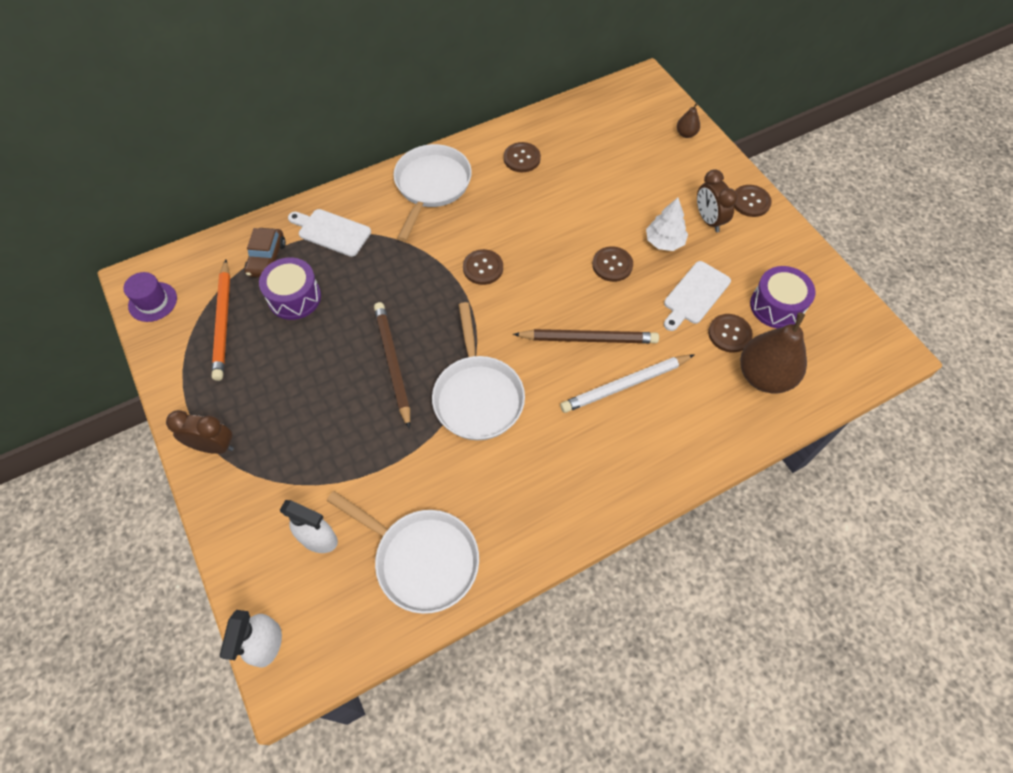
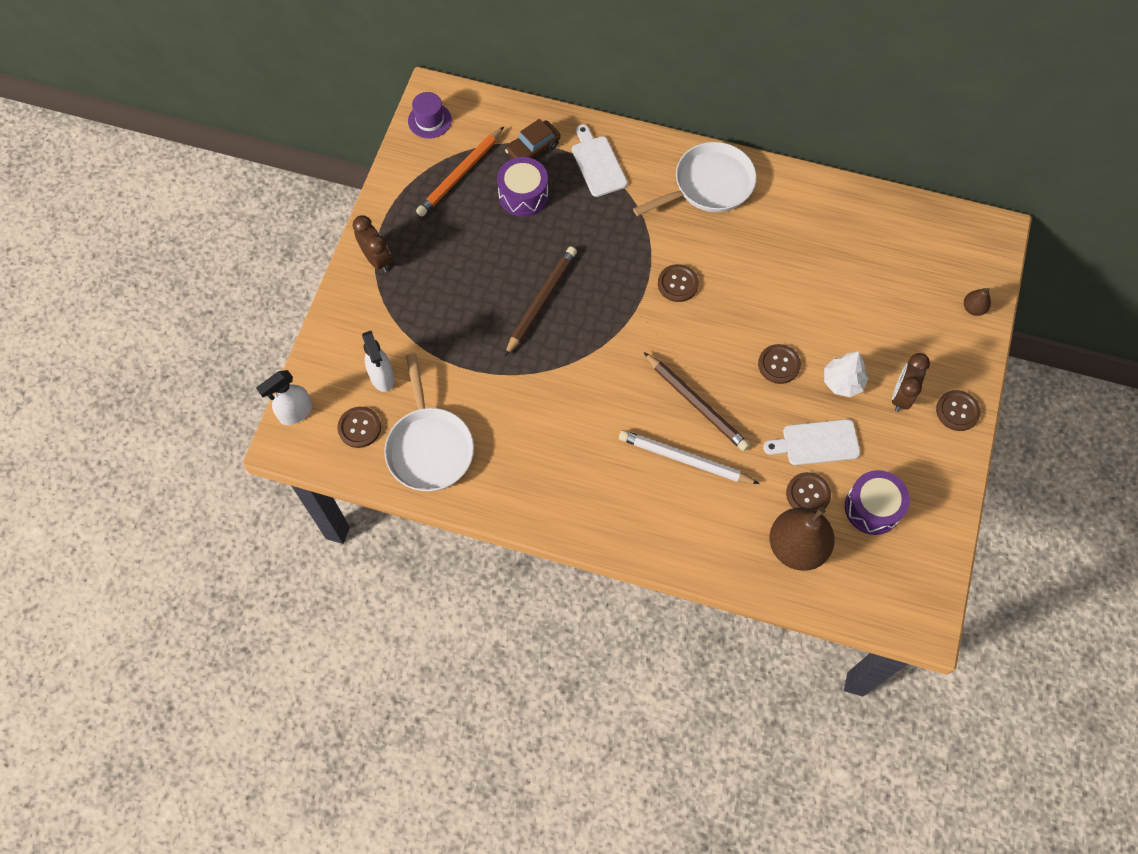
camera: 45 degrees right, 5 degrees up
white pan [432,302,525,440] -> none
brown button [504,142,541,172] -> brown button moved to [337,407,381,448]

